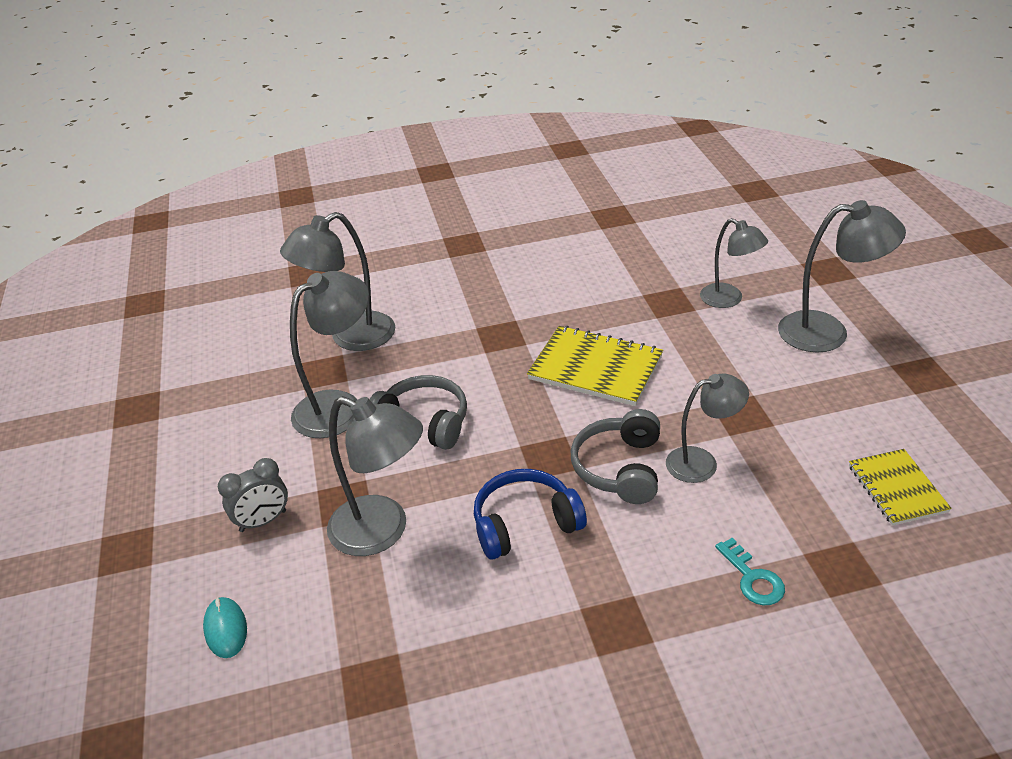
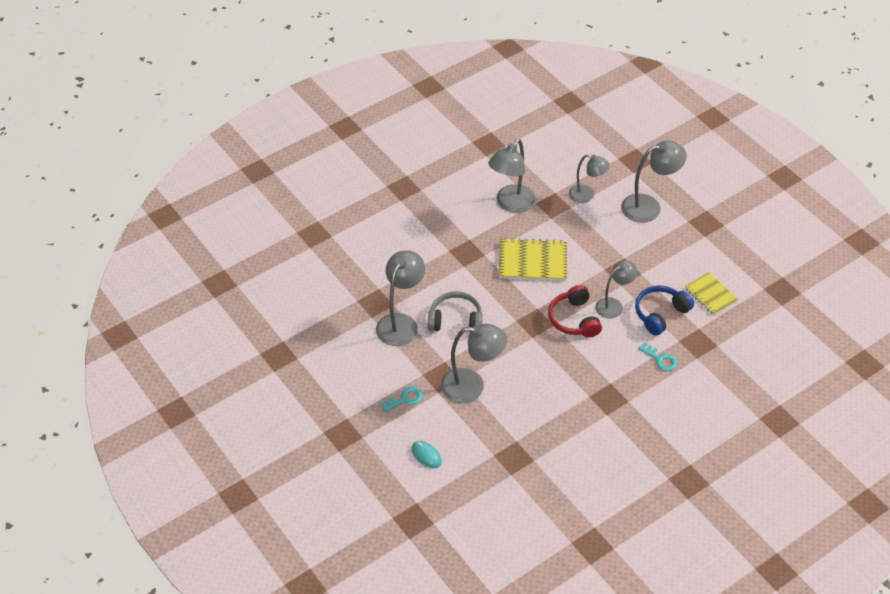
camera: 25 degrees left, 10 degrees up
grey clock [218,458,288,532] -> turquoise key [381,387,423,412]
grey lamp [280,212,395,351] -> grey lamp moved to [488,139,535,213]
blue headphones [474,469,587,560] -> blue headphones moved to [635,285,694,336]
grey headphones [571,409,660,504] -> red headphones [548,285,602,338]

